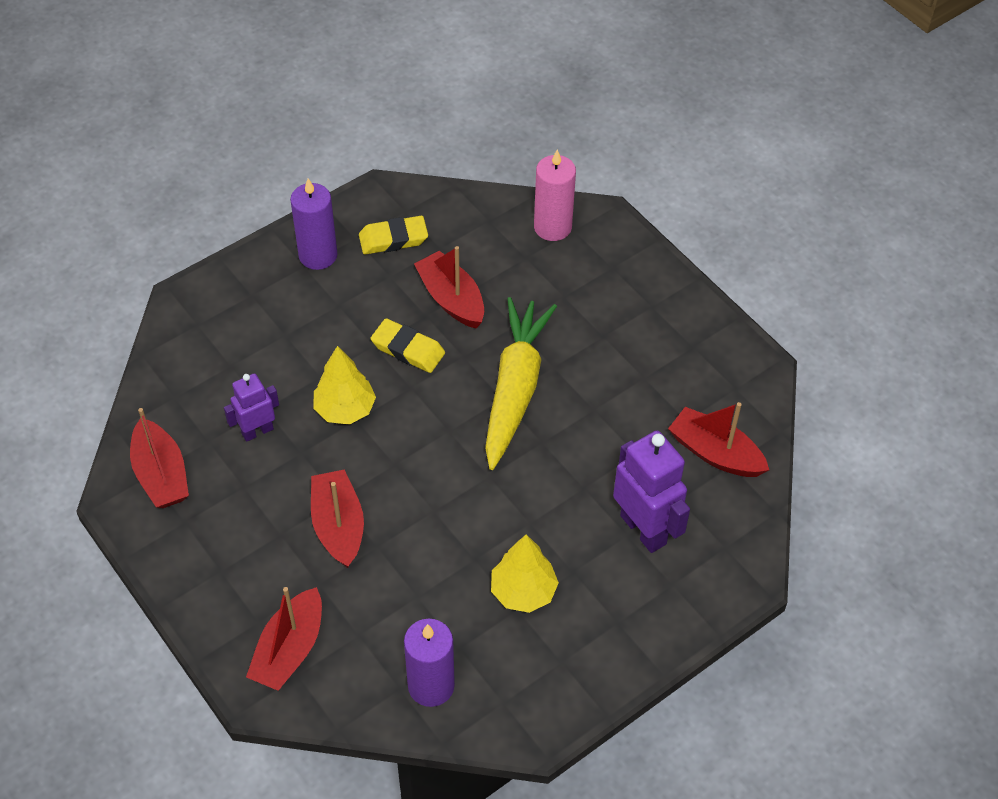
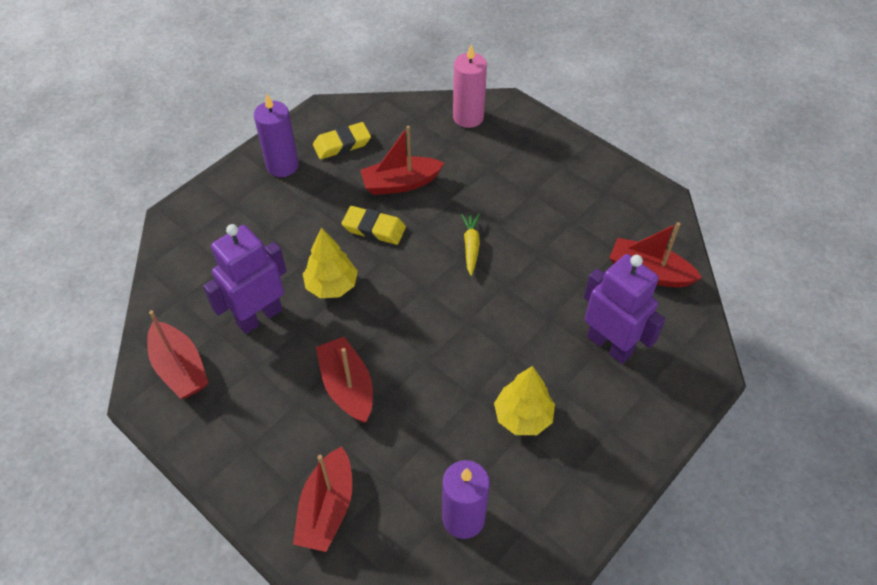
camera: 10 degrees left, 0 degrees up
purple robot [224,373,279,442] -> purple robot [203,224,286,334], size x1.68
red boat [414,246,484,328] -> red boat turned 60 degrees counterclockwise [360,126,444,195]
yellow carrot [485,297,557,470] -> yellow carrot [461,214,480,276], size x0.44

